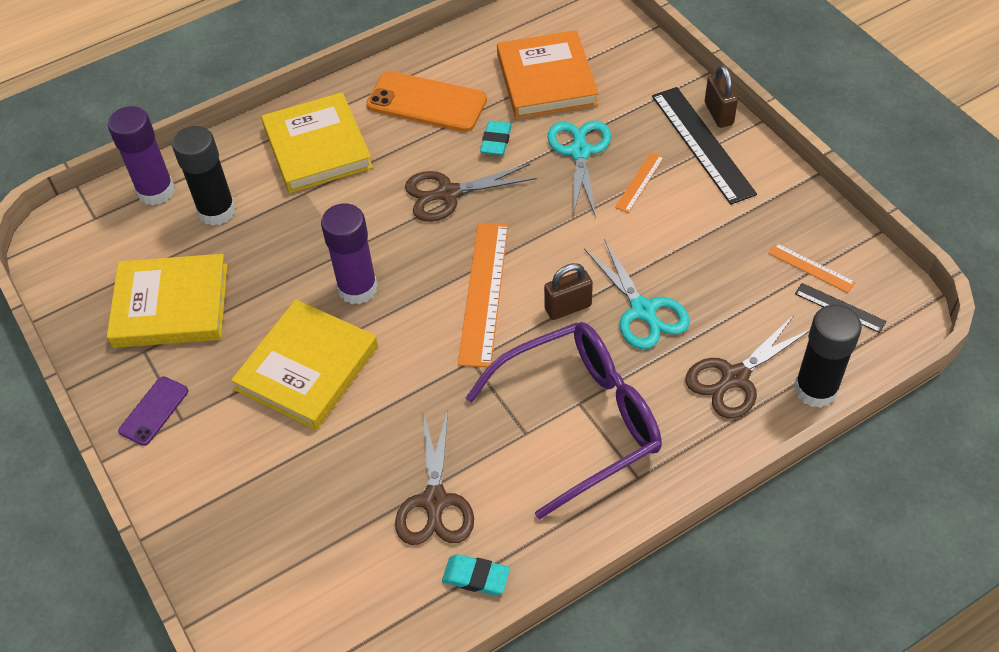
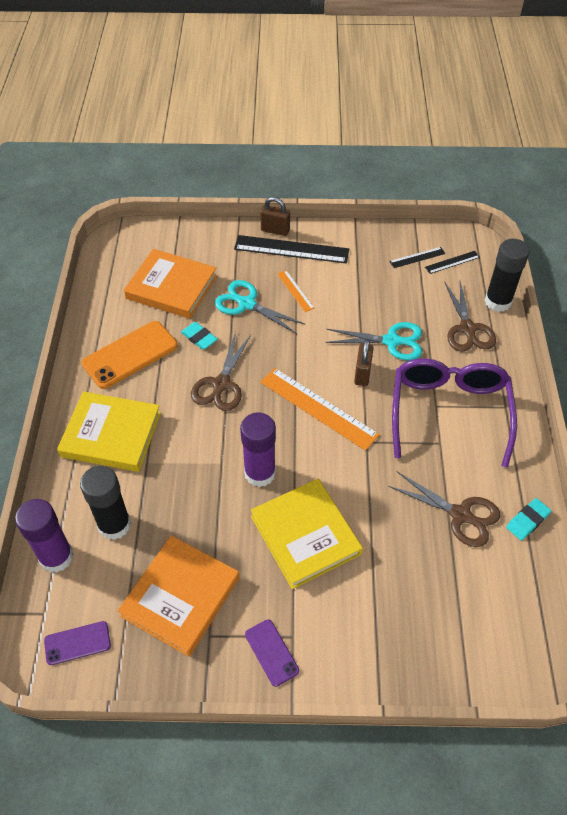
camera: 60 degrees left, 0 degrees up
yellow book [107,254,227,348] -> orange book [118,535,240,657]
orange ruler [768,243,856,293] -> black ruler [389,247,445,268]
none -> purple phone [44,621,111,665]

